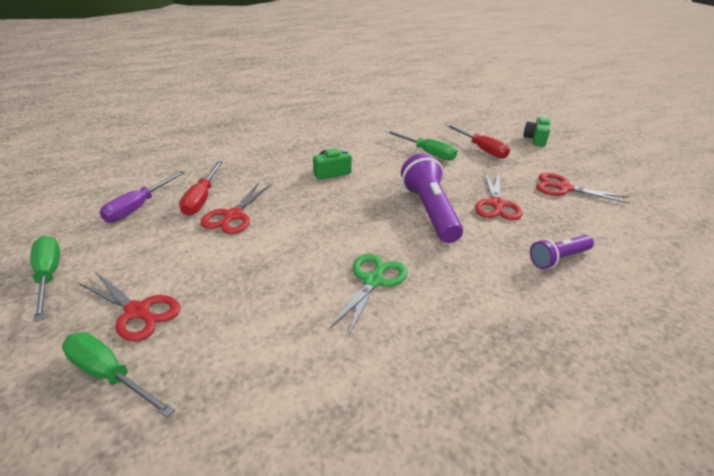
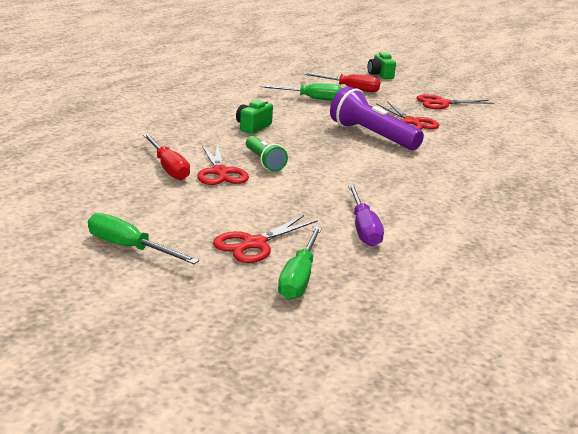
camera: 35 degrees left, 10 degrees down
green screwdriver [62,332,175,418] -> green screwdriver turned 75 degrees counterclockwise [278,226,322,300]
red scissors [78,272,180,342] -> red scissors turned 135 degrees clockwise [213,215,318,263]
purple screwdriver [100,171,185,222] -> purple screwdriver moved to [348,185,384,247]
green scissors [330,254,407,335] -> none
purple flashlight [530,235,594,269] -> none
none -> green flashlight [246,136,288,171]

